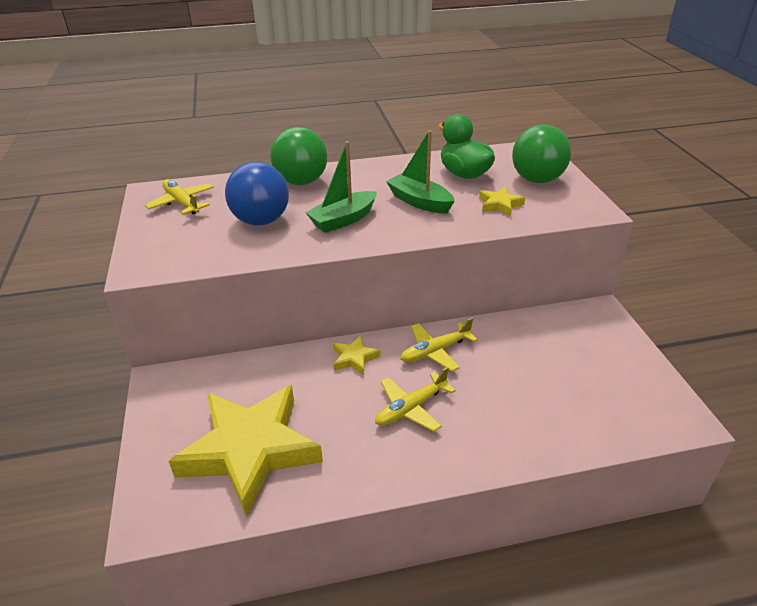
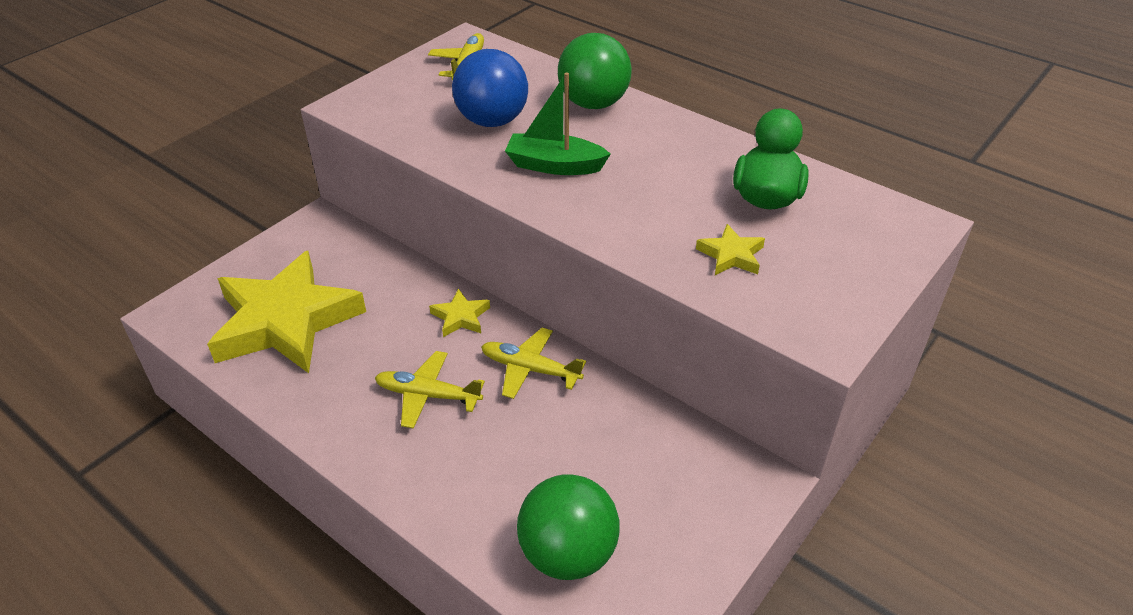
camera: 50 degrees right, 5 degrees up
green boat [386,130,455,213] -> none
green ball [512,124,571,183] -> green ball moved to [517,474,620,580]

